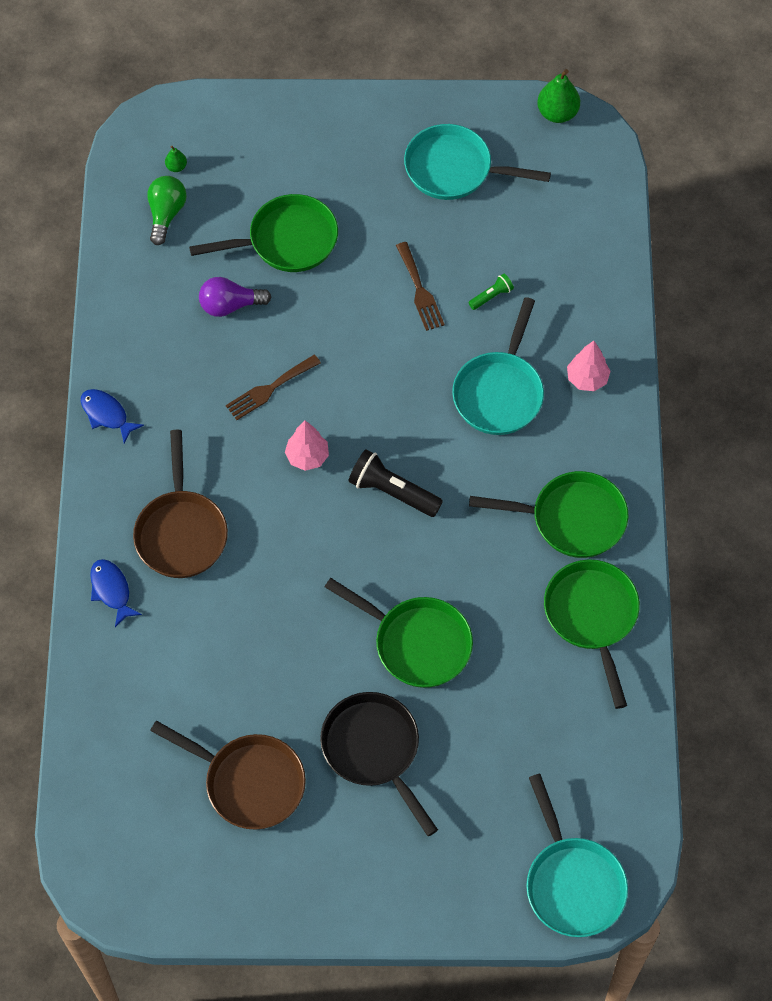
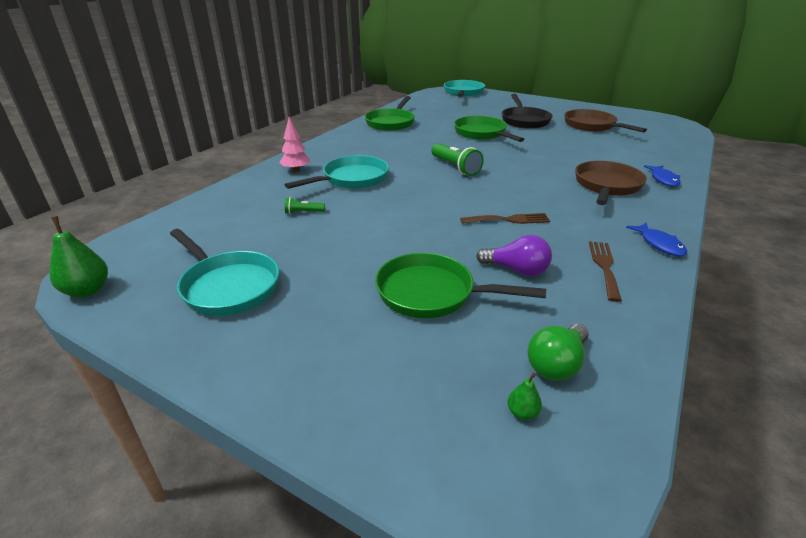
camera: 150 degrees left, 30 degrees down
pink tree [285,421,329,471] -> none
black flashlight [348,449,443,517] -> green flashlight [431,143,484,176]
brown fork [396,242,445,331] -> brown fork moved to [589,241,622,302]
green pan [469,471,629,558] -> none

